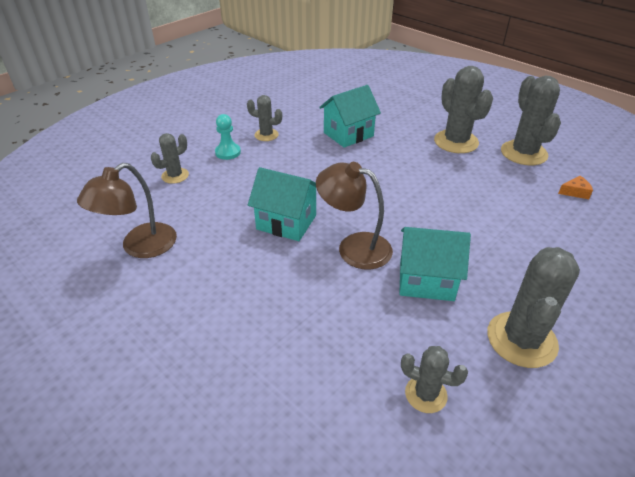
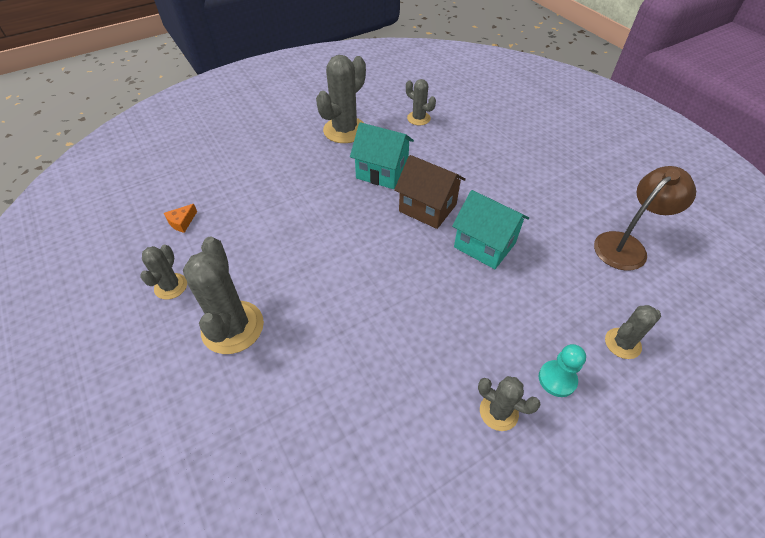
camera: 165 degrees left, 10 degrees up
brown lamp [316,162,393,270] -> brown house [394,155,466,229]
turquoise house [319,85,381,148] -> none
grey cactus [501,75,561,165] -> grey cactus [140,245,187,300], size x0.56
orange cheese [558,176,593,199] -> orange cheese turned 60 degrees counterclockwise [164,204,197,233]

